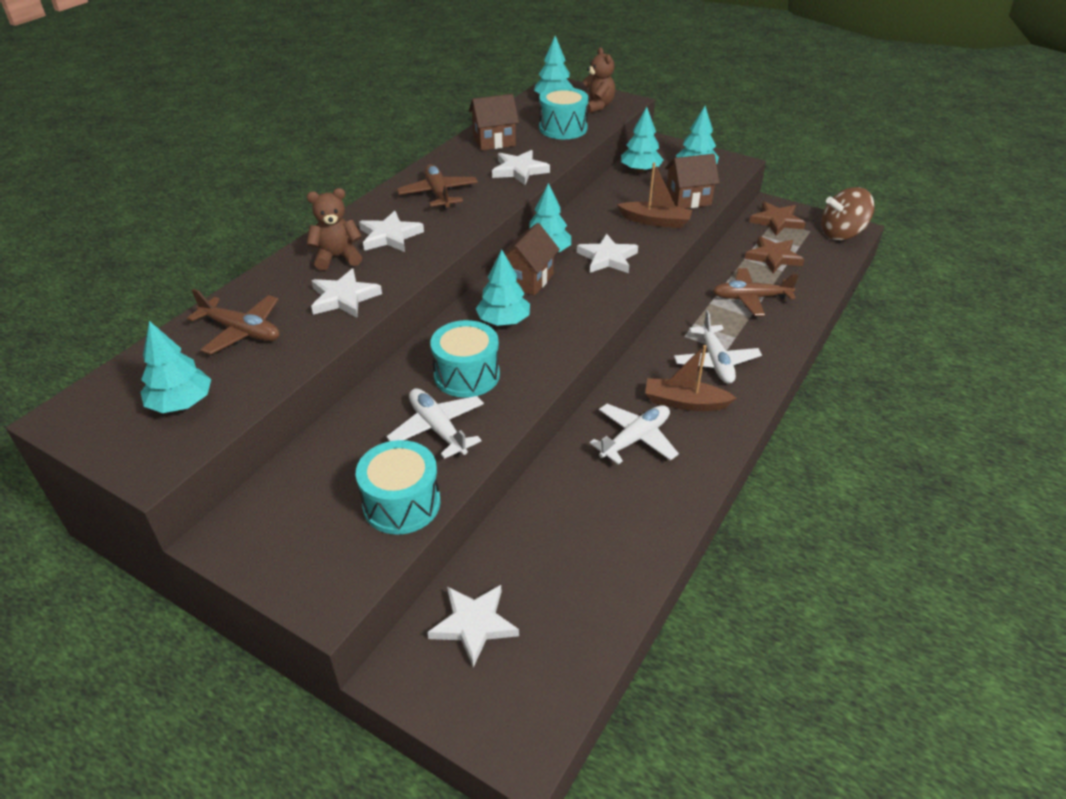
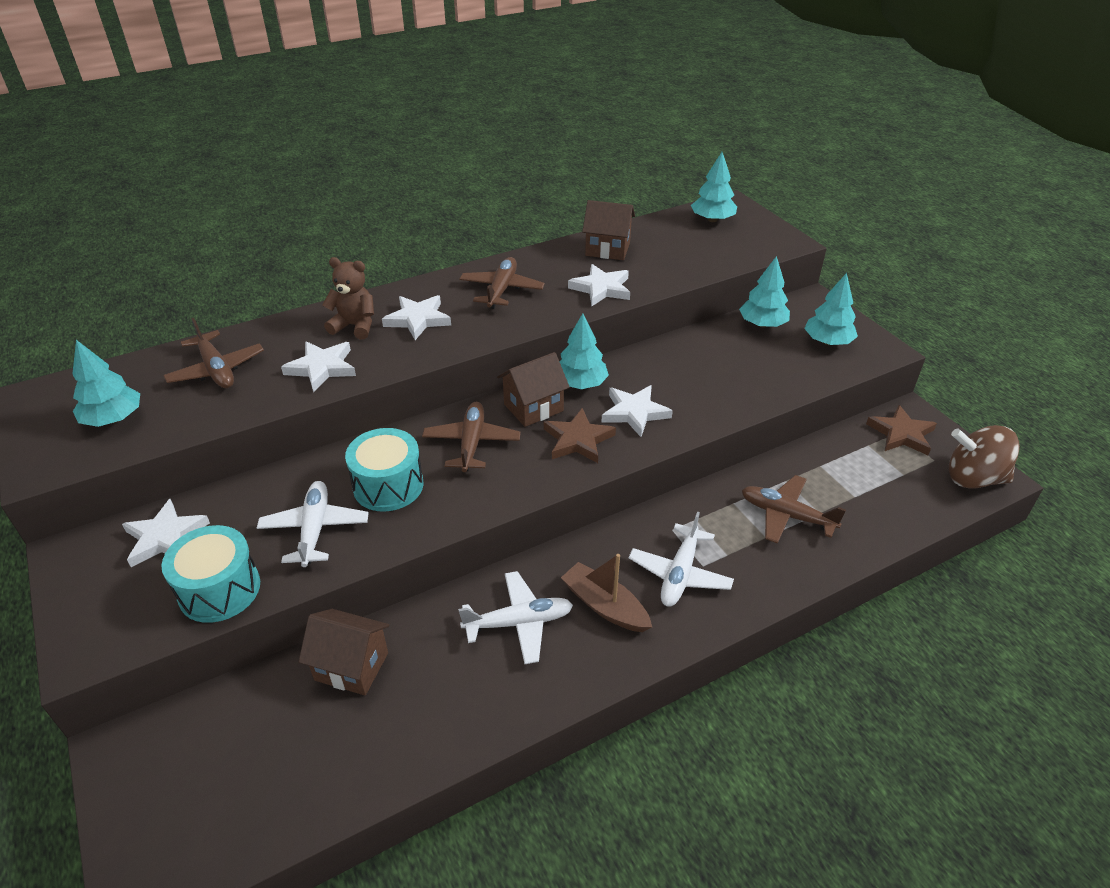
camera: 30 degrees right, 0 degrees up
white star [427,585,519,667] -> white star moved to [122,499,210,567]
turquoise tree [475,249,530,326] -> brown plane [422,402,521,472]
turquoise drum [539,87,589,139] -> none
brown teddy bear [583,47,615,114] -> none
brown boat [617,162,692,228] -> none
brown house [665,154,719,208] -> brown house moved to [299,609,389,695]
brown star [745,236,804,273] -> brown star moved to [544,408,616,463]

